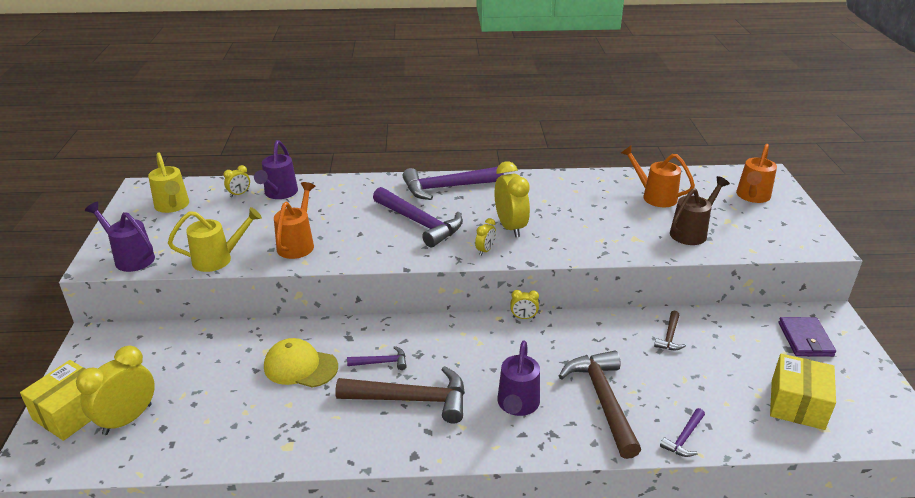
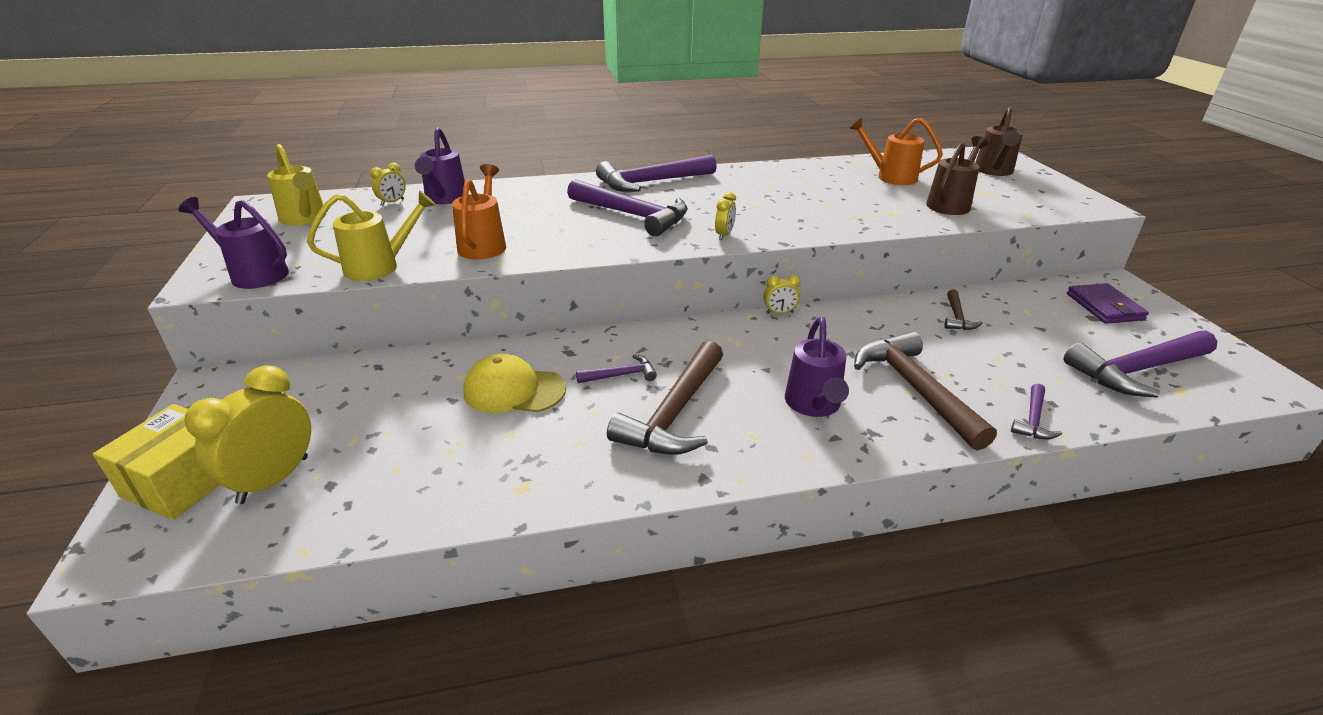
camera: 10 degrees left, 0 degrees up
brown hammer [335,366,465,424] -> brown hammer turned 120 degrees clockwise [607,341,723,455]
yellow clock [495,161,530,238] -> none
orange watering can [736,144,777,203] -> brown watering can [975,106,1023,176]
yellow box [770,354,836,430] -> purple hammer [1064,330,1217,398]

